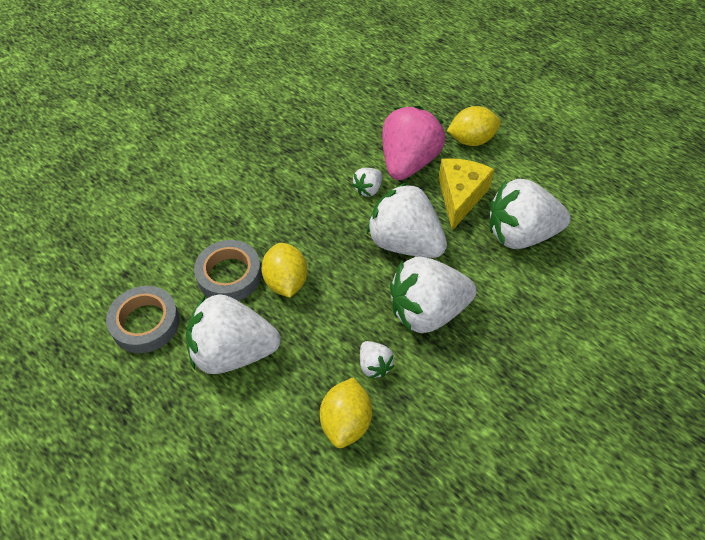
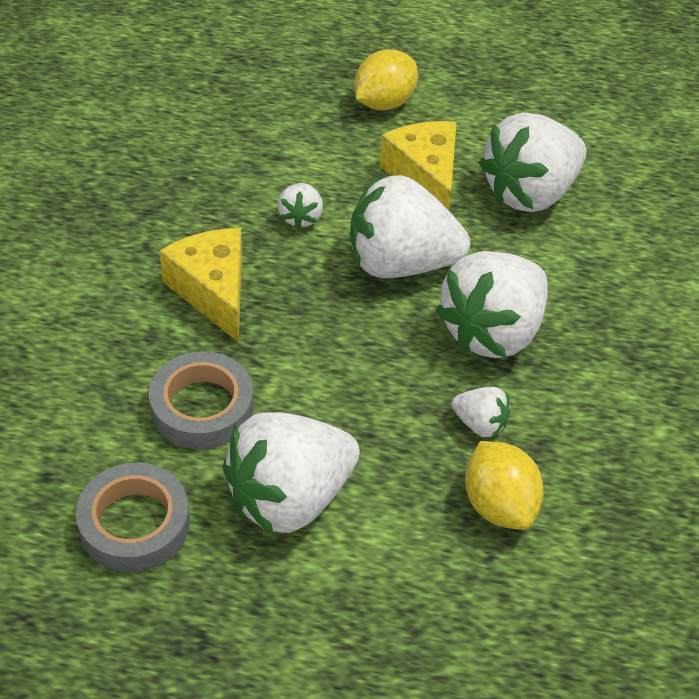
camera: 35 degrees left, 5 degrees down
yellow lemon [261,243,308,298] -> none
pink strawberry [382,106,445,180] -> none
none -> yellow cheese [160,228,242,342]

